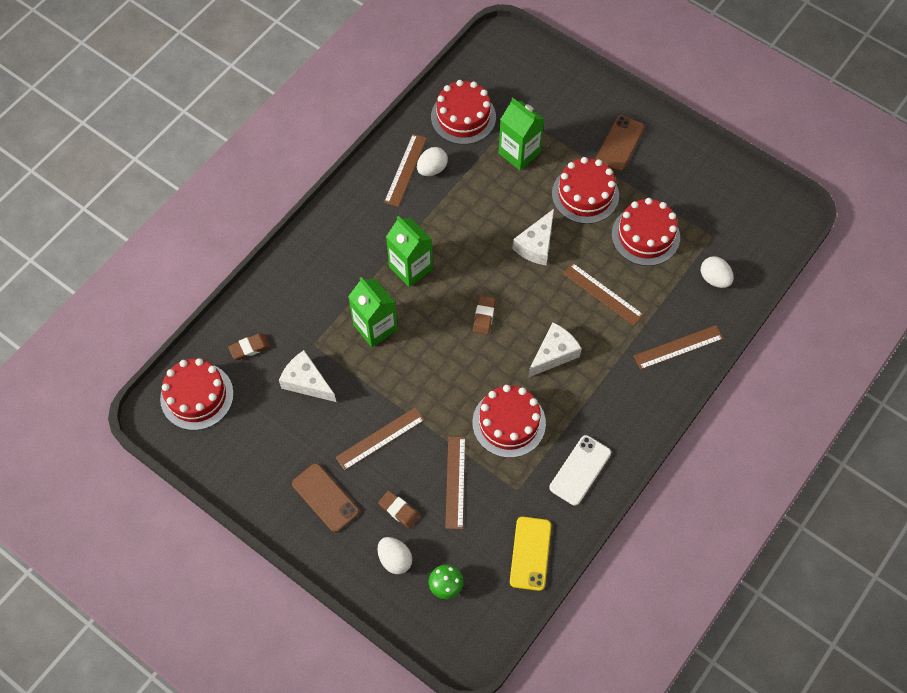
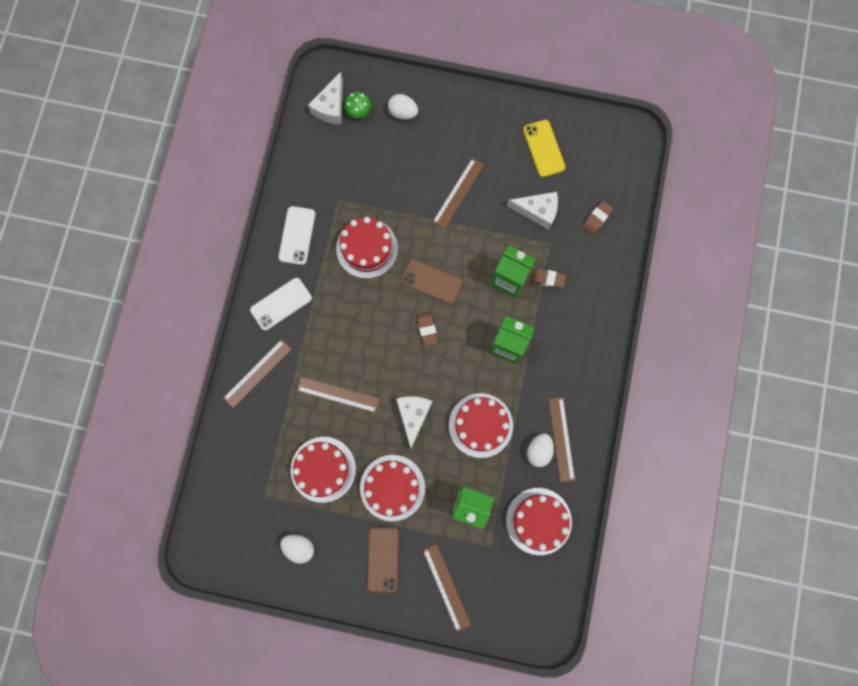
camera: 155 degrees right, 15 degrees up
red cake [160,358,234,430] -> red cake moved to [449,393,513,458]
brown phone [292,463,359,532] -> brown phone moved to [401,259,463,304]
brown eraser [378,490,420,529] -> brown eraser moved to [530,268,566,288]
brown ruler [445,437,465,529] -> brown ruler moved to [423,544,471,632]
yellow phone [510,517,551,591] -> yellow phone moved to [523,120,565,177]
white cheese [528,322,582,378] -> white cheese moved to [308,72,343,124]
white egg [701,256,733,288] -> white egg moved to [280,535,314,564]
none -> white phone [250,278,312,330]

